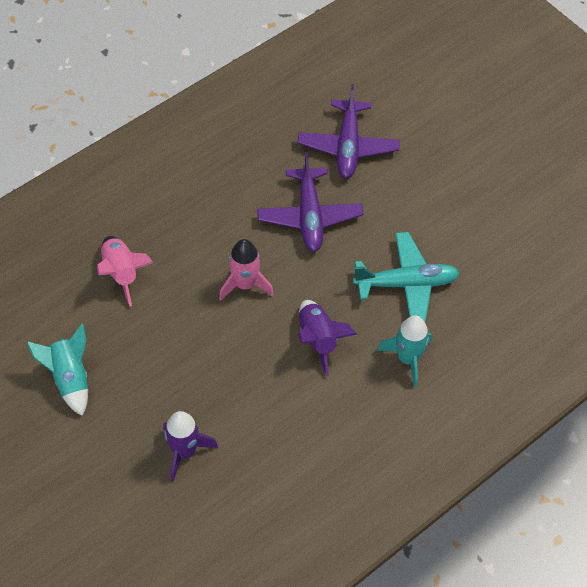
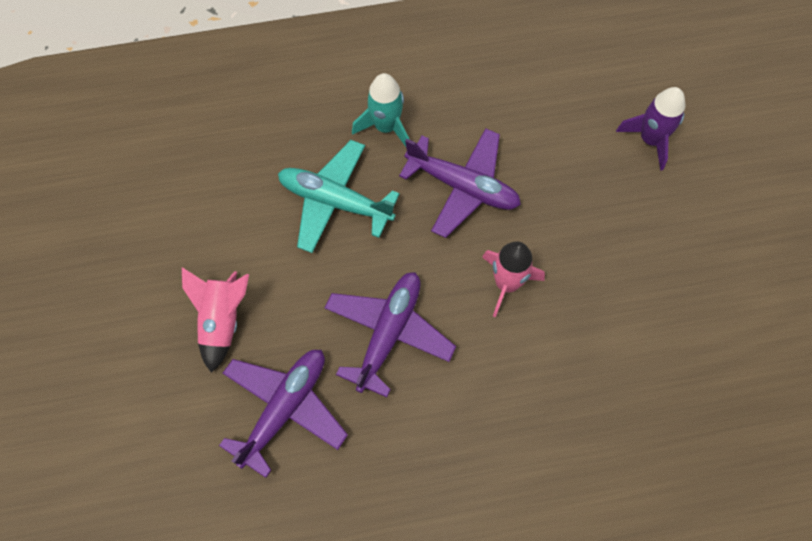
camera: 150 degrees left, 10 degrees up
turquoise rocket [27,324,88,416] -> none
pink rocket [97,236,154,307] -> pink rocket moved to [182,267,249,373]
purple rocket [298,300,357,376] -> purple plane [399,128,521,238]

